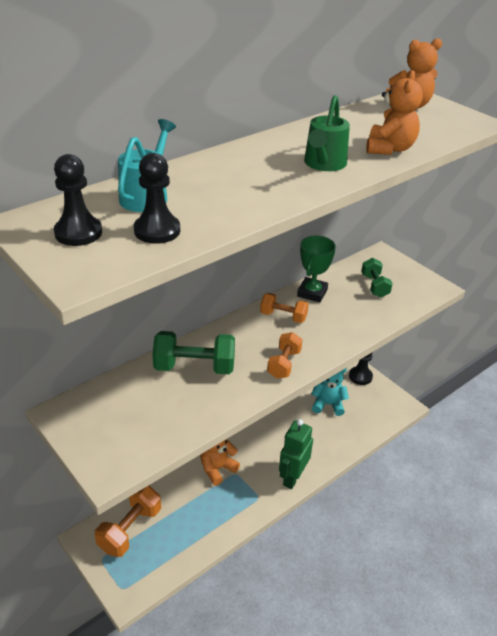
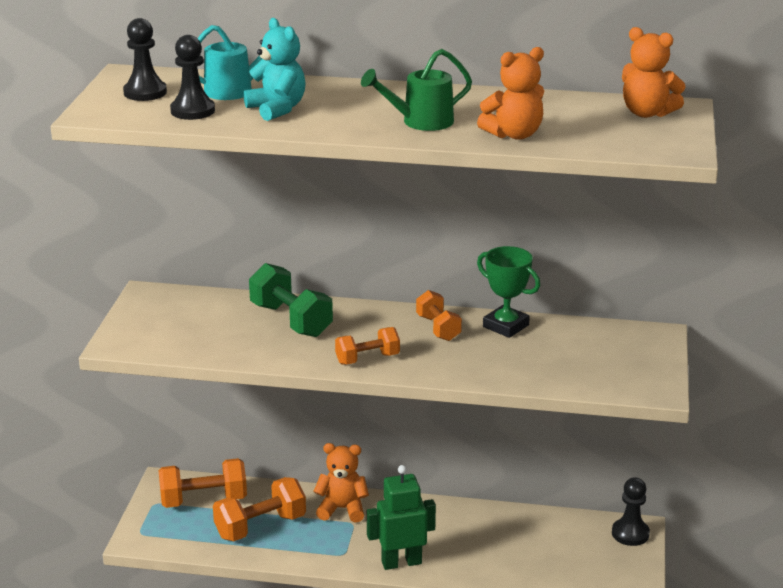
camera: 50 degrees right, 10 degrees down
green trophy [297,236,336,303] -> green trophy turned 60 degrees clockwise [477,246,540,338]
turquoise teddy bear [311,368,349,416] -> turquoise teddy bear moved to [244,18,306,121]
green dumbbell [361,258,393,298] -> none
none -> orange dumbbell [213,477,306,541]

